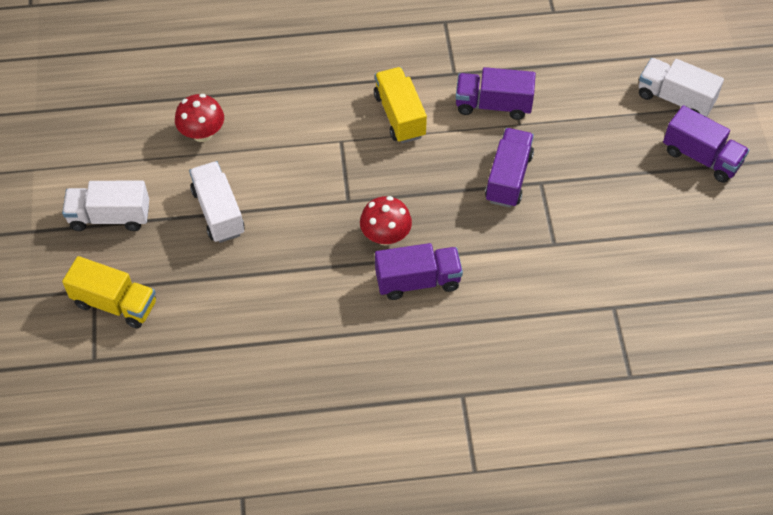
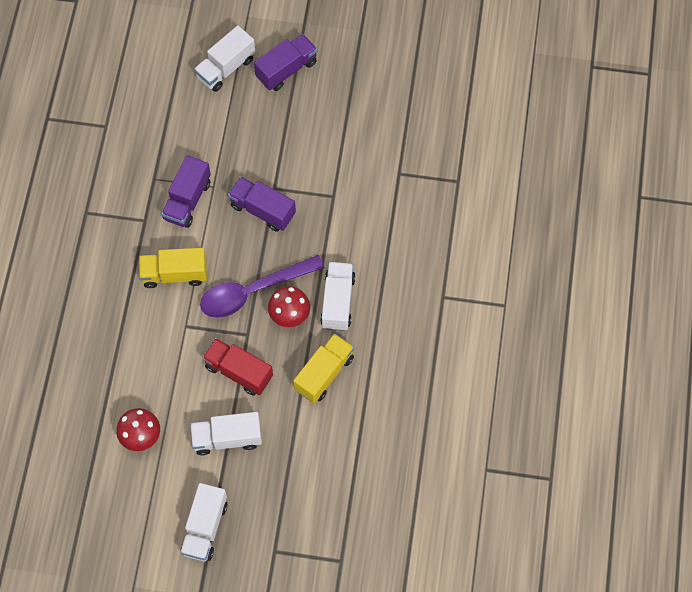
camera: 75 degrees left, 10 degrees up
yellow truck [62,256,156,329] -> yellow truck moved to [293,333,354,403]
purple truck [375,243,463,300] -> white truck [320,262,356,331]
none -> purple spoon [200,255,325,318]
none -> red truck [202,338,273,396]

